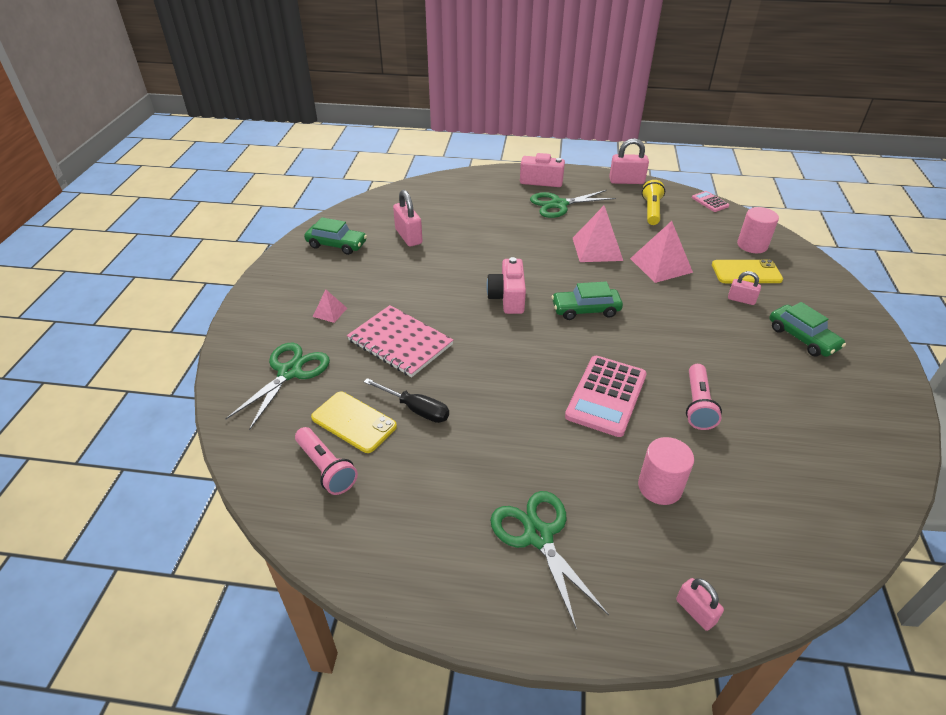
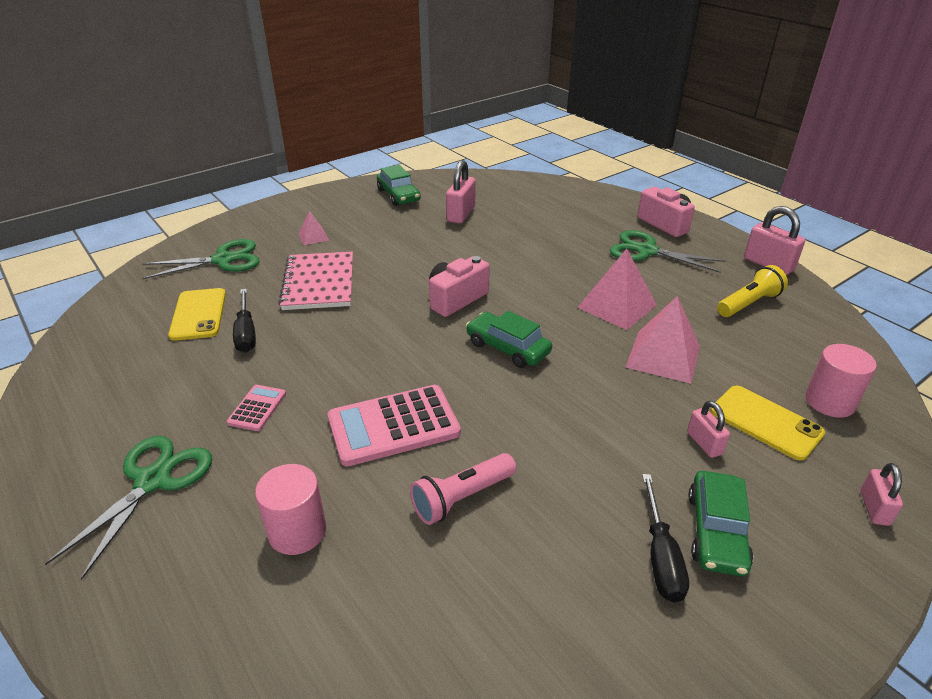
camera: 45 degrees right, 5 degrees down
pink flashlight [295,427,358,495] -> none
pink padlock [676,578,724,631] -> pink padlock moved to [861,463,903,526]
pink calculator [692,191,729,212] -> pink calculator moved to [227,385,286,431]
none -> black screwdriver [642,474,689,603]

